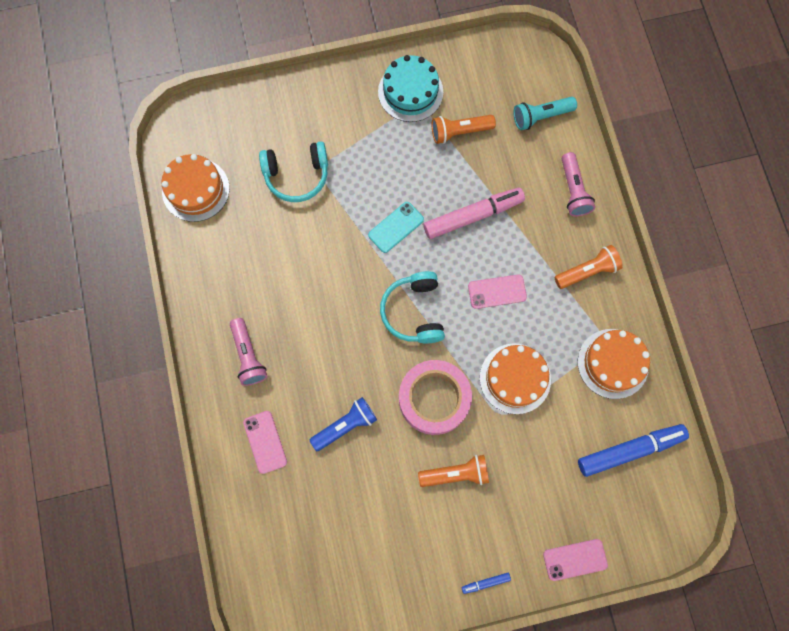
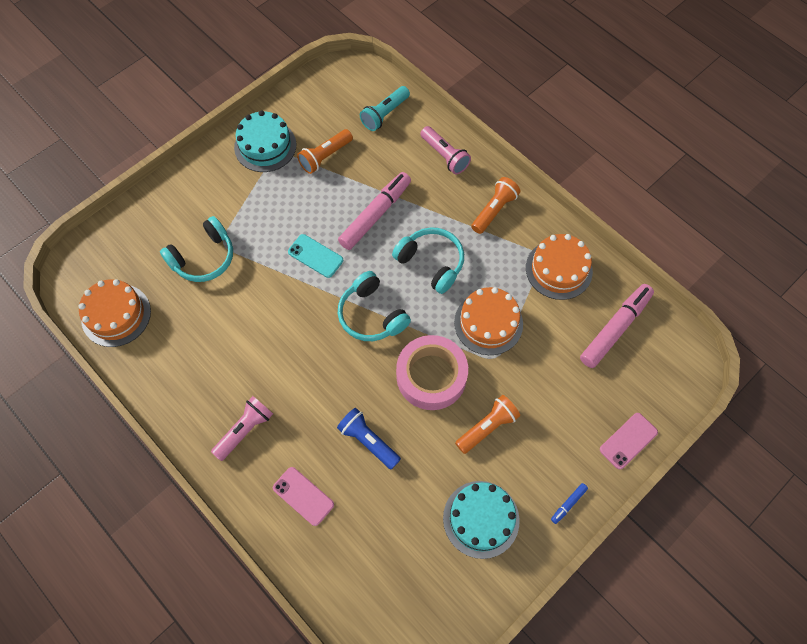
camera: 30 degrees left, 10 degrees down
pink flashlight [230,318,268,386] -> pink flashlight turned 90 degrees counterclockwise [211,396,273,461]
blue flashlight [310,397,377,451] -> blue flashlight turned 75 degrees counterclockwise [337,408,401,470]
turquoise phone [368,202,424,253] -> turquoise phone turned 75 degrees counterclockwise [288,234,343,278]
pink phone [468,274,527,309] -> turquoise headphones [392,227,464,294]
blue marker [578,424,689,477] -> pink marker [580,284,654,368]
none -> turquoise cake [443,481,520,559]

